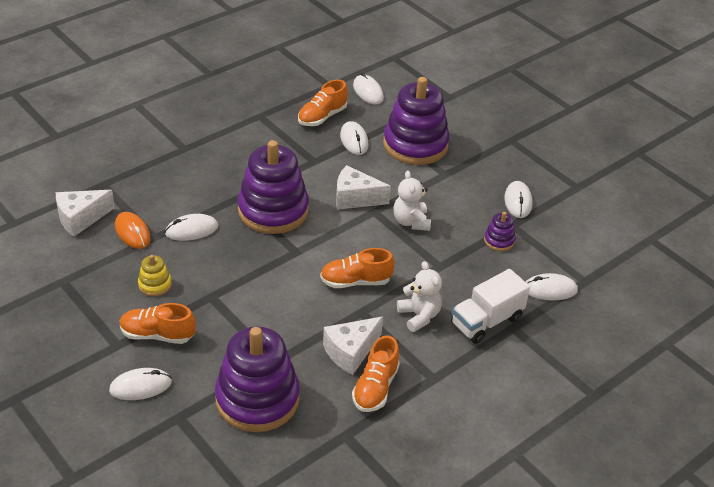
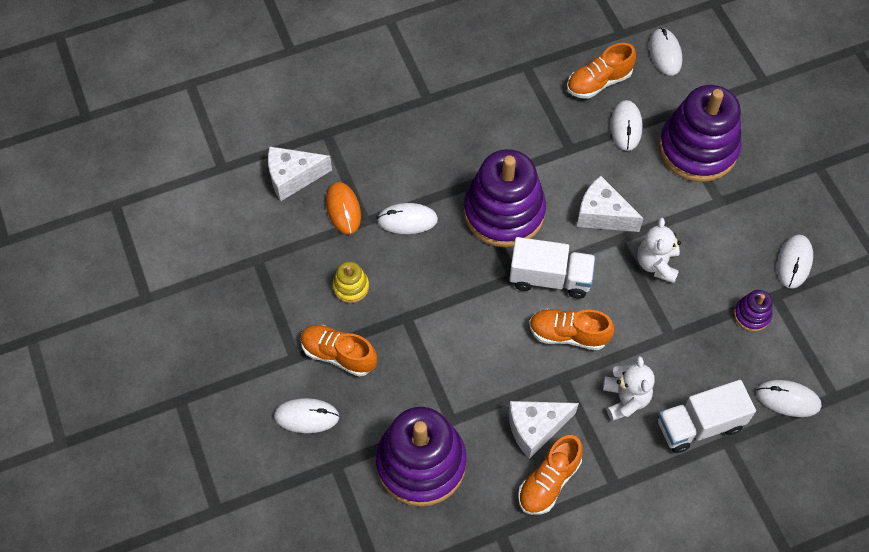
camera: 20 degrees right, 20 degrees up
none -> white truck [509,237,595,299]

